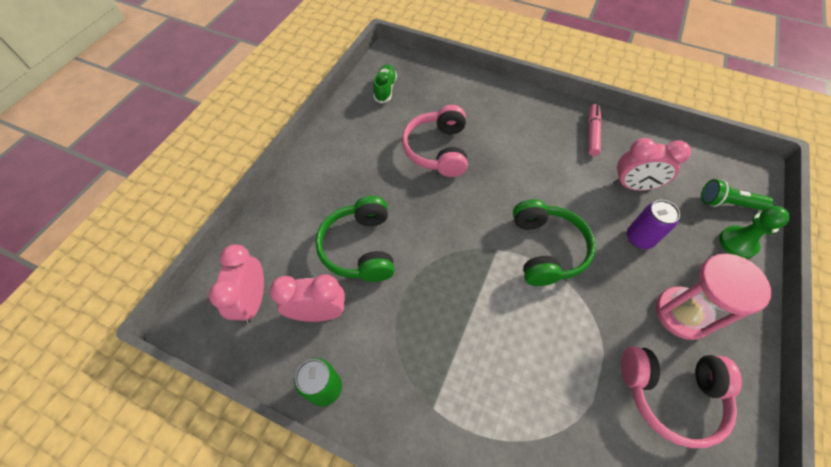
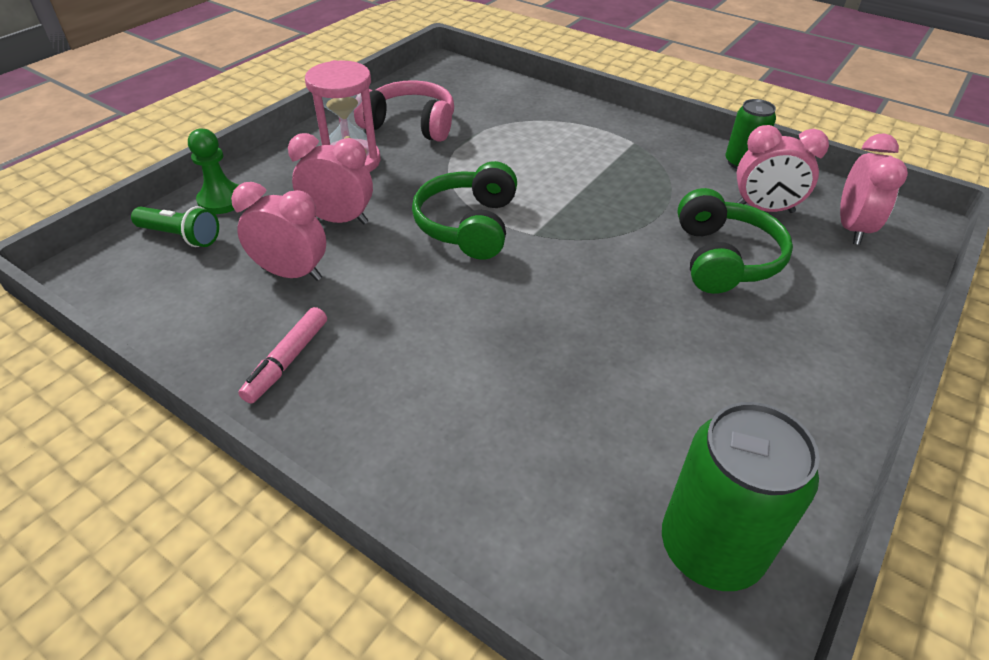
camera: 170 degrees left, 15 degrees down
green shoe [373,65,397,103] -> green can [662,402,820,591]
pink headphones [402,105,468,177] -> none
purple can [627,200,680,249] -> pink clock [288,133,373,224]

